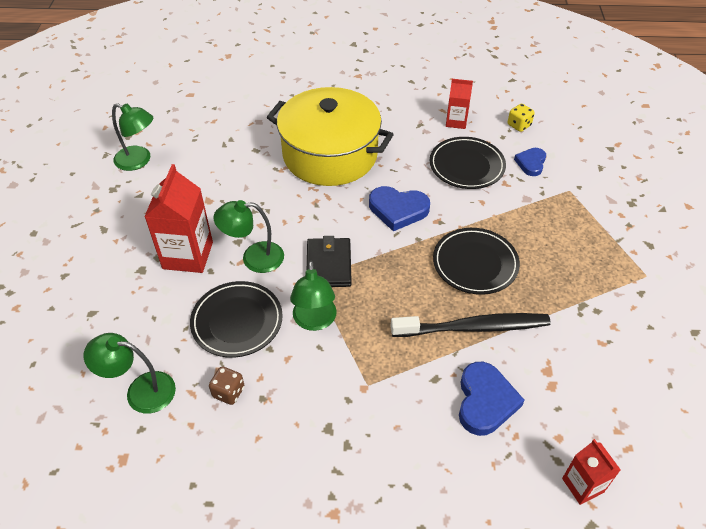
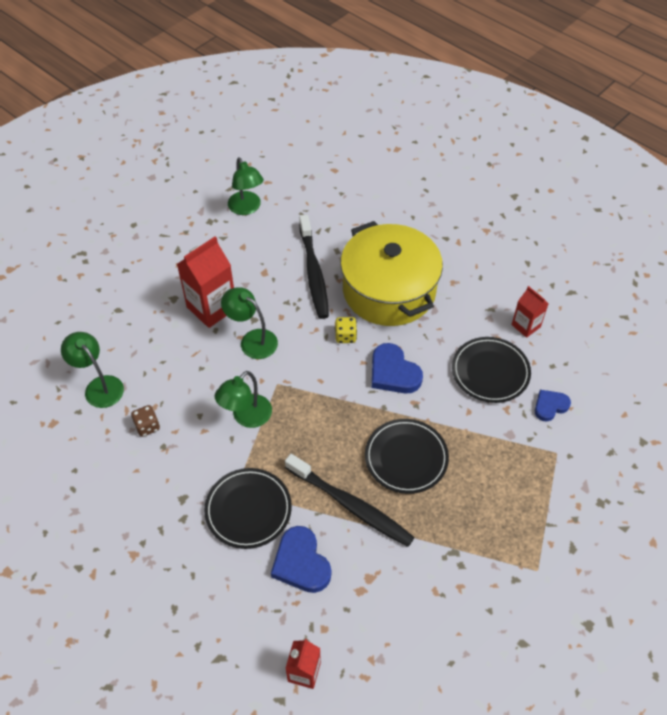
camera: 40 degrees right, 5 degrees up
black plate [190,281,283,358] -> black plate moved to [204,468,292,549]
black wallet [307,236,352,287] -> none
blue heart [459,362,525,436] -> blue heart turned 105 degrees clockwise [271,526,331,593]
yellow dice [508,103,535,132] -> yellow dice moved to [335,317,357,343]
none -> black toothbrush [299,215,329,319]

